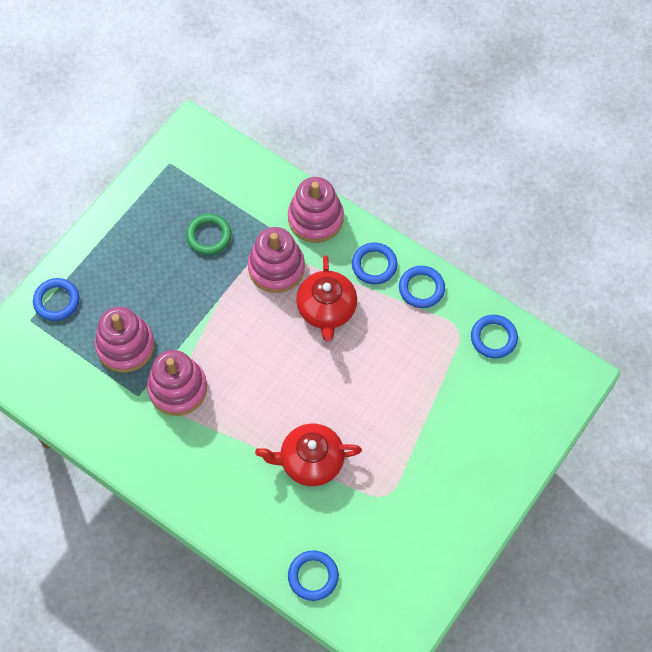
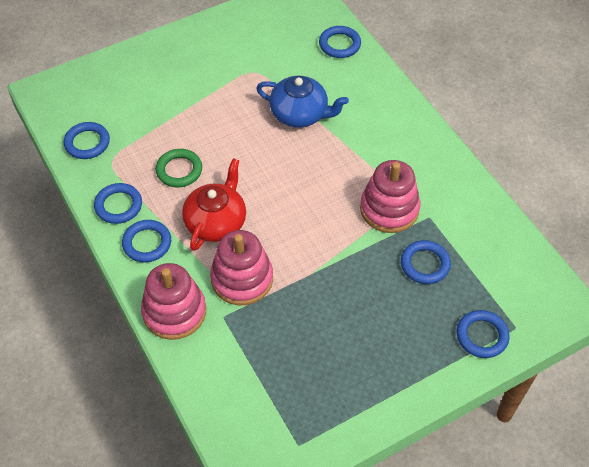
camera: 155 degrees left, 10 degrees down
pink stacking toy [95,307,155,373] -> blue ring [401,240,451,284]
green ring [186,214,232,255] -> green ring moved to [156,149,202,187]
red teapot [255,423,362,486] -> blue teapot [256,76,349,128]

